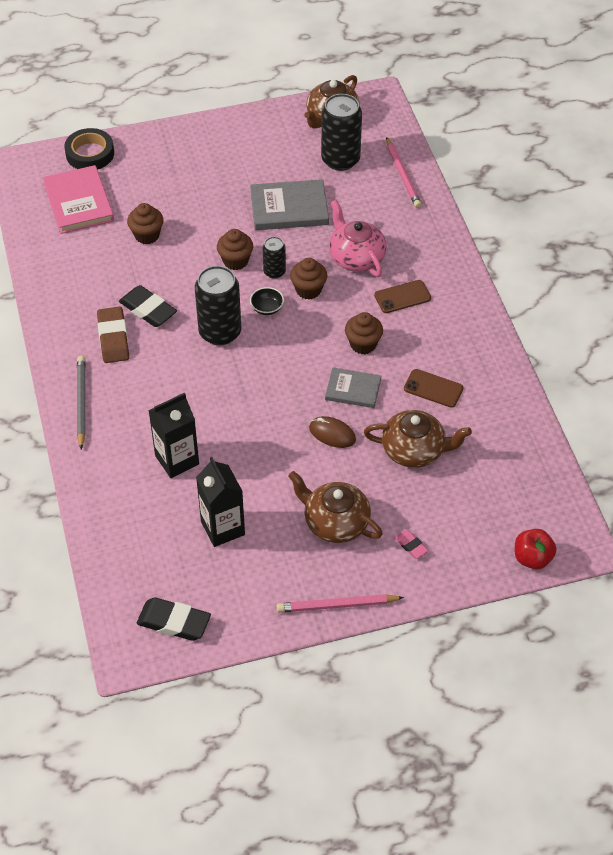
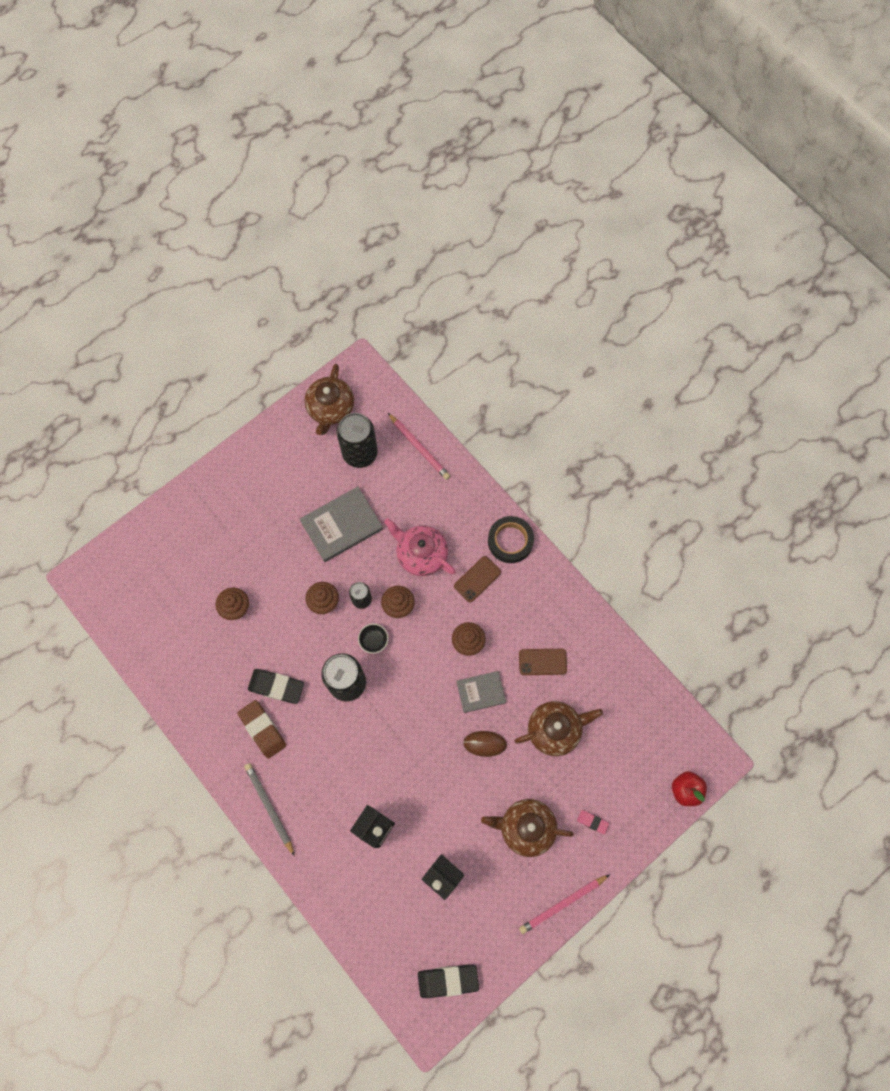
camera: 25 degrees left, 20 degrees up
pink book [43,165,114,234] -> none
black tape [64,128,114,170] -> black tape moved to [488,516,534,563]

